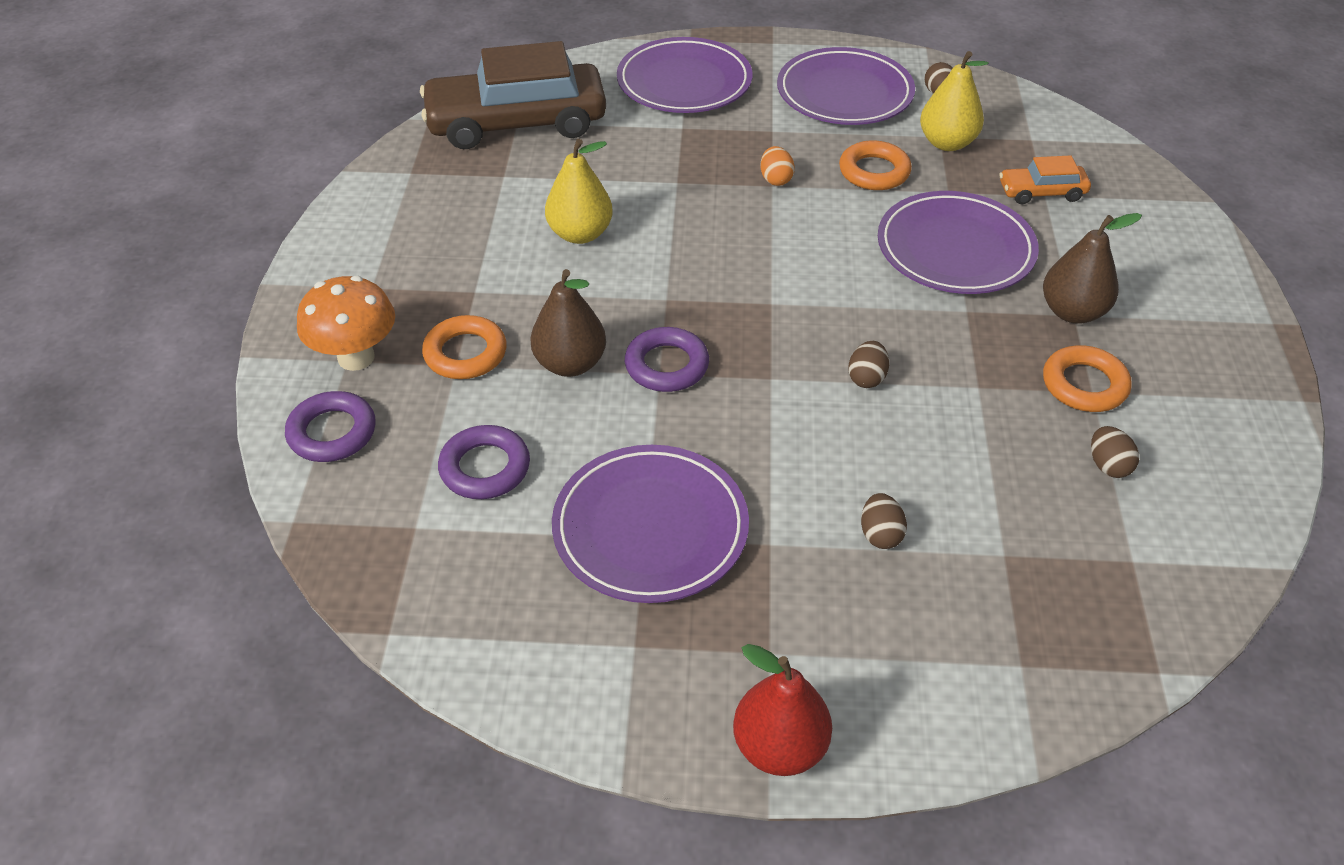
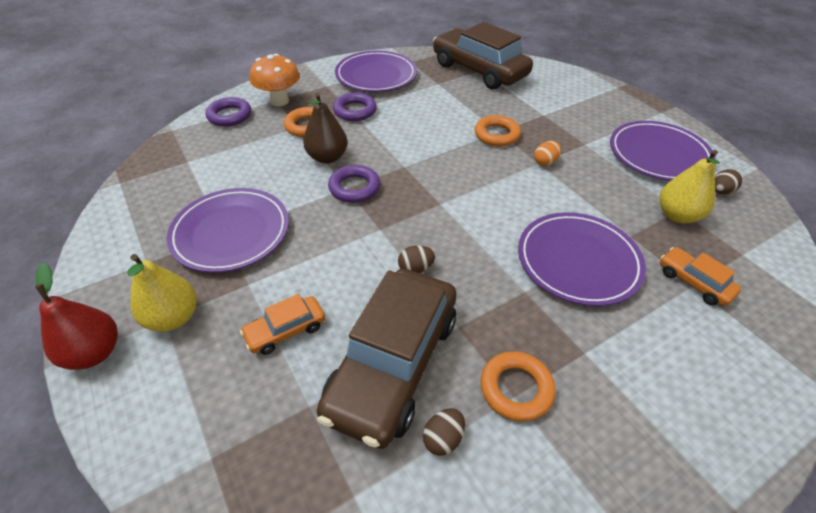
camera: 55 degrees right, 0 degrees up
purple ring [438,425,530,499] -> purple ring moved to [333,93,377,121]
yellow pear [545,139,613,244] -> yellow pear moved to [127,254,197,332]
purple plate [617,37,753,113] -> purple plate moved to [335,51,417,92]
orange ring [839,140,912,190] -> orange ring moved to [475,115,521,146]
brown egg [861,493,907,549] -> orange car [240,294,325,355]
brown pear [1043,213,1142,324] -> none
none -> brown car [317,269,456,449]

